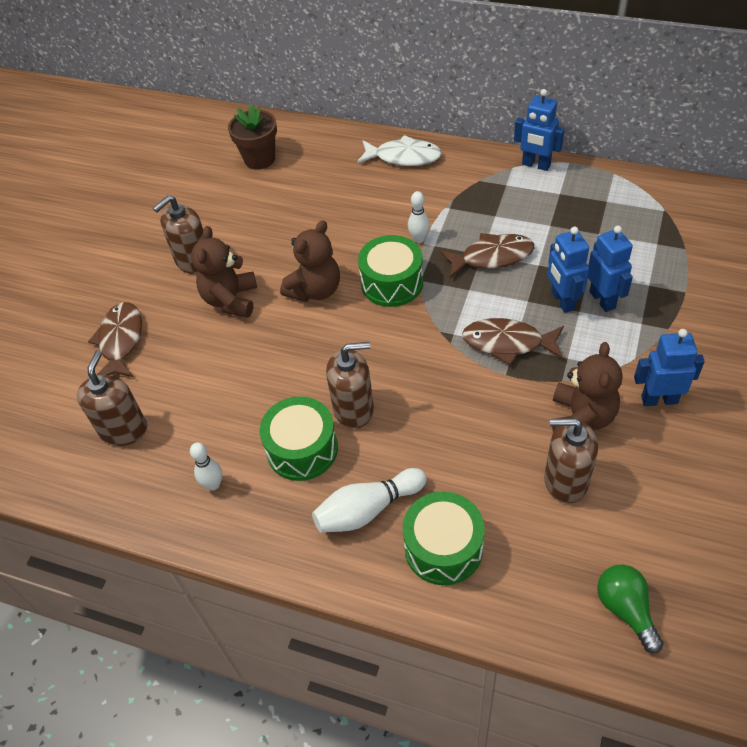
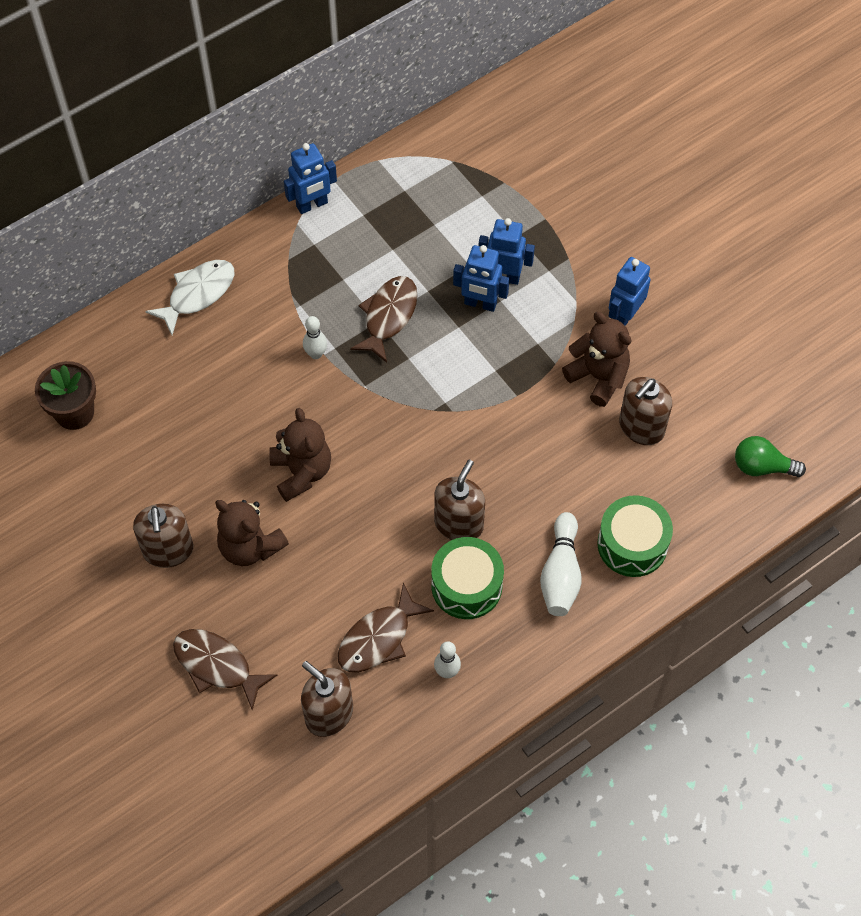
camera: 60 degrees left, 10 degrees up
green drum [358,235,423,307] -> none
brown fish [462,318,564,365] -> brown fish moved to [338,583,434,673]

